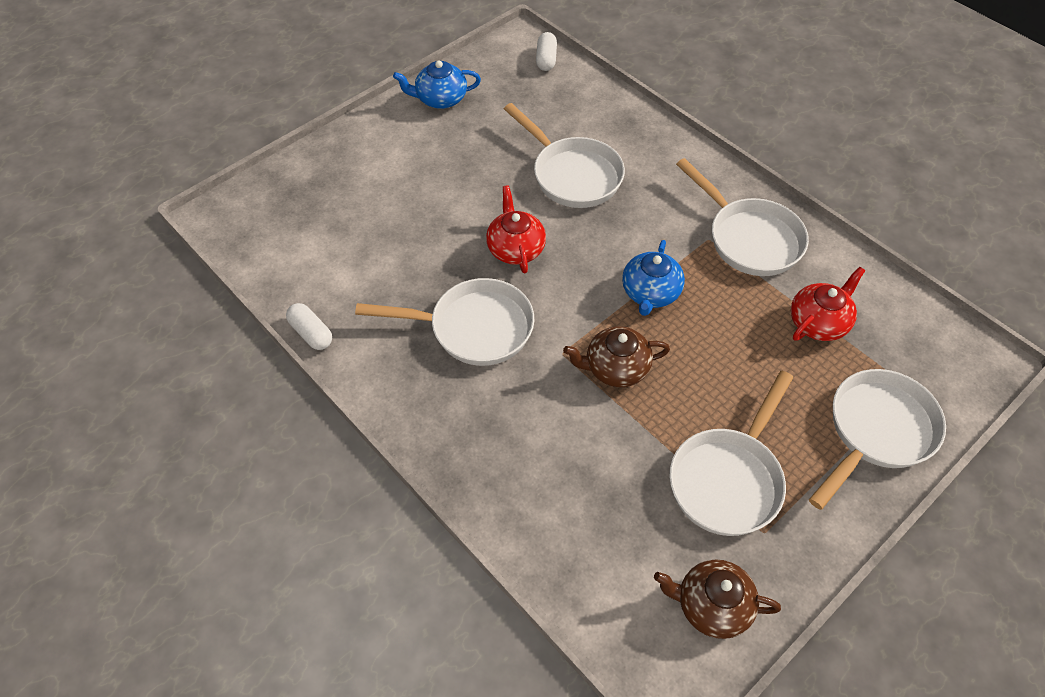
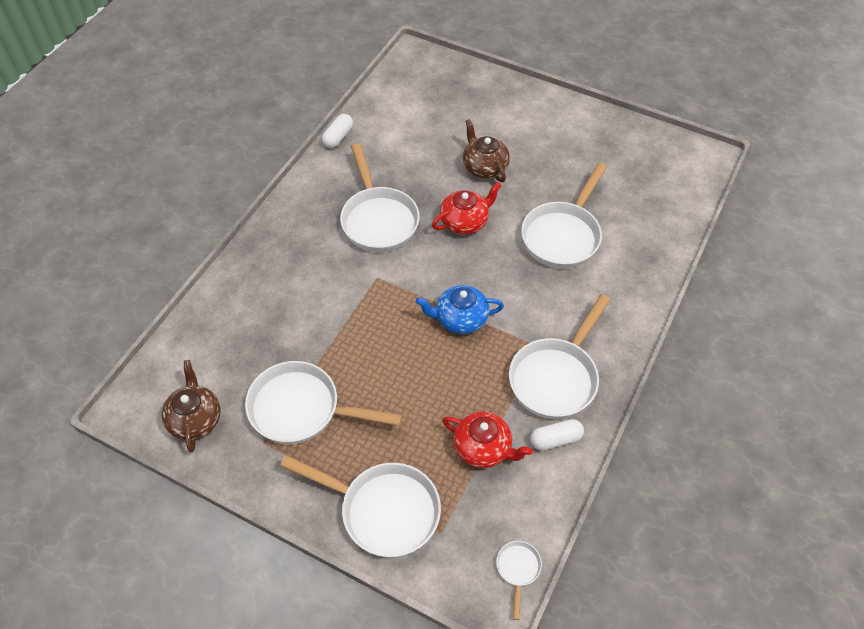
camera: 70 degrees right, 0 degrees up
blue teapot [393,60,481,109] -> none
white capsule [536,32,557,71] -> white capsule moved to [530,419,584,451]
brown teapot [563,326,670,387] -> brown teapot moved to [463,119,510,182]
none -> white pan [496,541,542,620]

